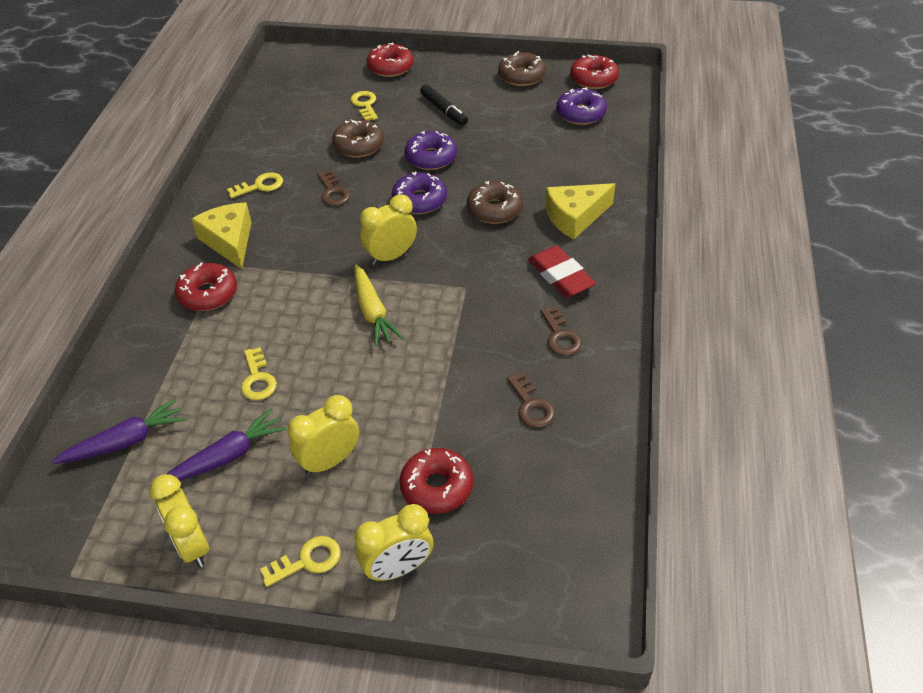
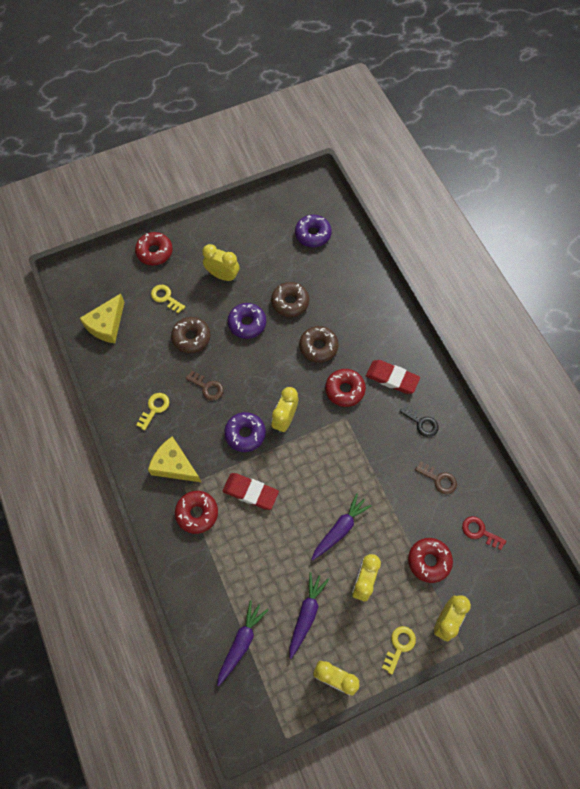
camera: 35 degrees left, 20 degrees up
yellow key [241,347,277,400] -> none
yellow carrot [355,265,404,347] -> none
purple donut [392,172,447,214] -> purple donut moved to [224,412,266,452]
black marker [420,84,468,126] -> yellow clock [203,244,239,282]
brown donut [498,51,546,86] -> brown donut moved to [271,282,309,317]
brown key [540,306,582,356] -> black key [399,404,438,437]
yellow cheese [545,183,616,239] -> yellow cheese moved to [79,293,124,343]
red donut [570,55,619,89] -> red donut moved to [325,369,366,407]
none -> red eraser [223,473,279,510]
none -> purple carrot [311,493,372,560]
none -> red key [462,516,506,550]

